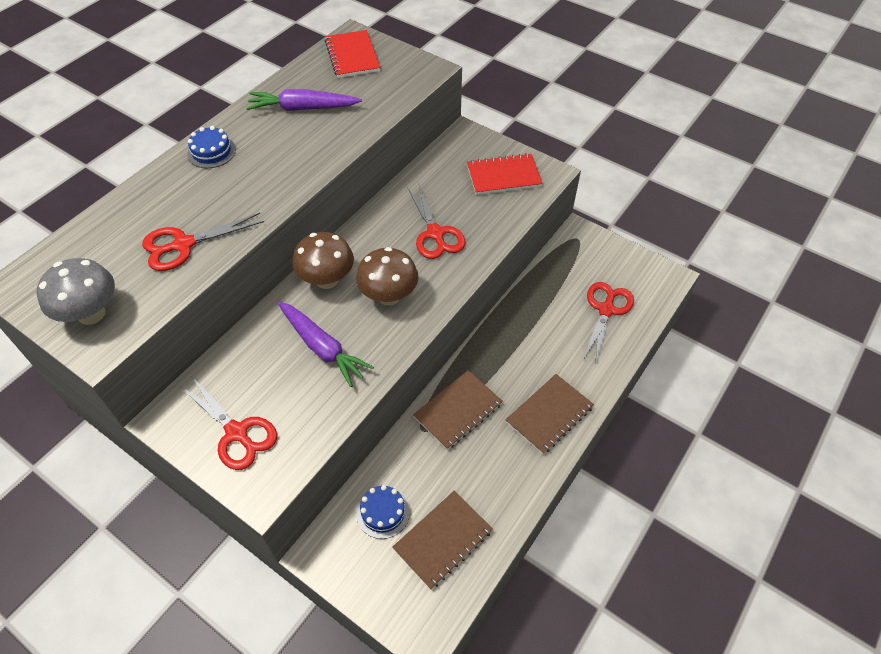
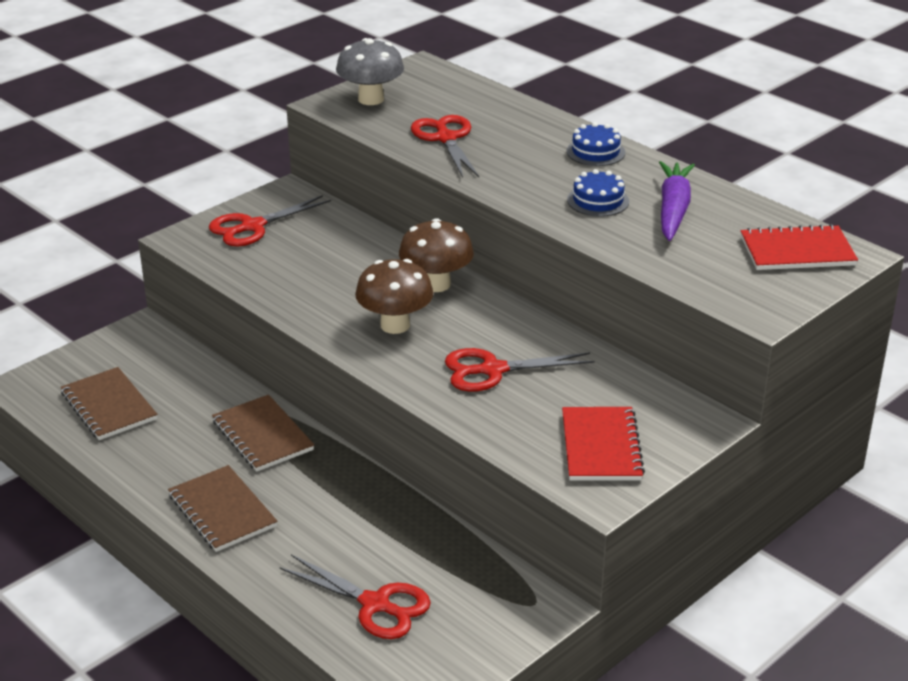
camera: 100 degrees right, 20 degrees down
purple carrot [278,302,374,387] -> none
blue cake [356,485,410,539] -> blue cake moved to [567,169,629,217]

